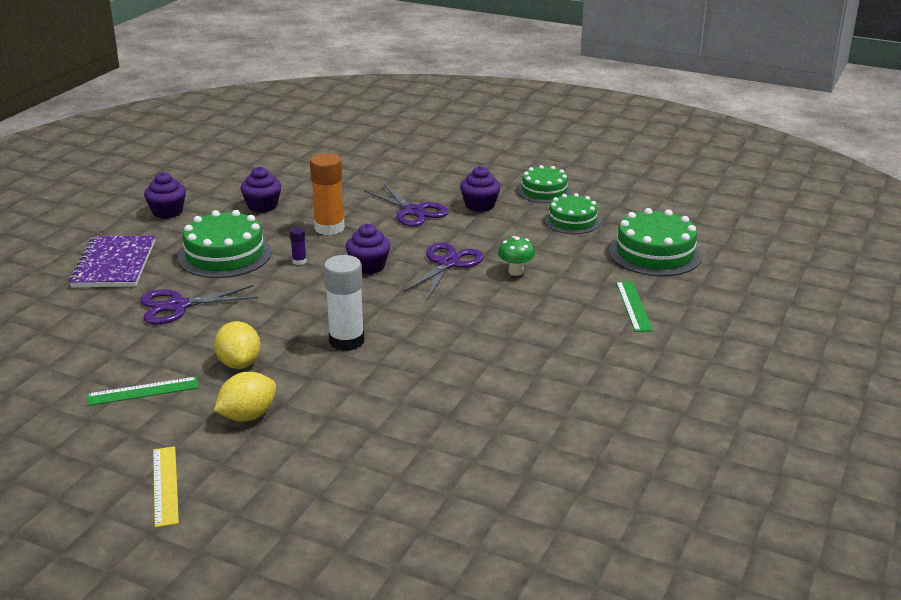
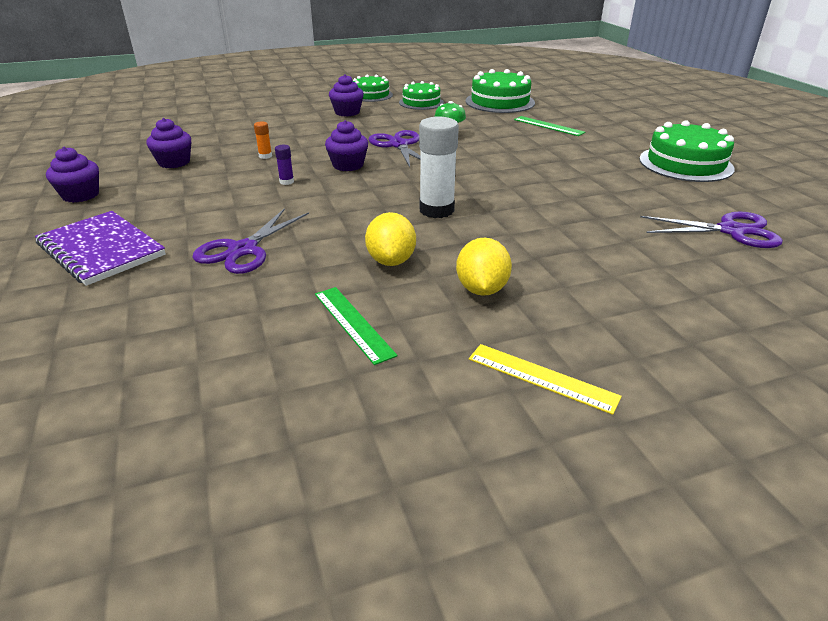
camera: 45 degrees left, 5 degrees up
green ruler [87,377,199,406] -> green ruler turned 60 degrees counterclockwise [315,287,397,365]
green cake [178,210,271,278] -> green cake moved to [639,120,735,182]
yellow lemon [214,321,261,369] -> yellow lemon turned 60 degrees clockwise [365,212,416,266]
orange glue stick [310,153,345,235] -> orange glue stick [254,122,272,159], size x0.45
purple scissors [365,183,449,227] -> purple scissors moved to [640,212,783,248]

